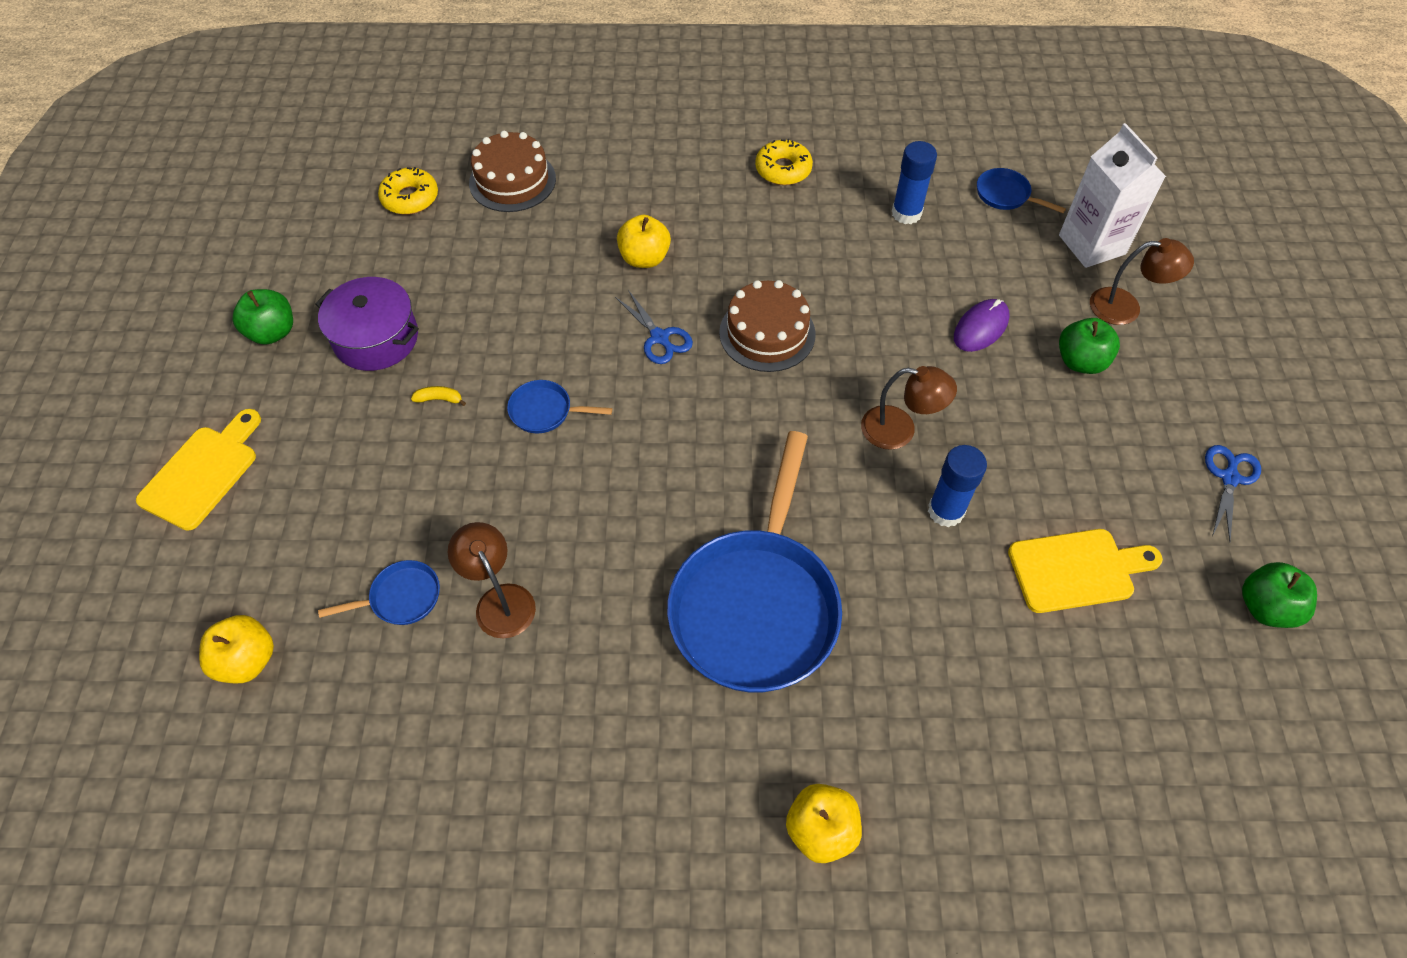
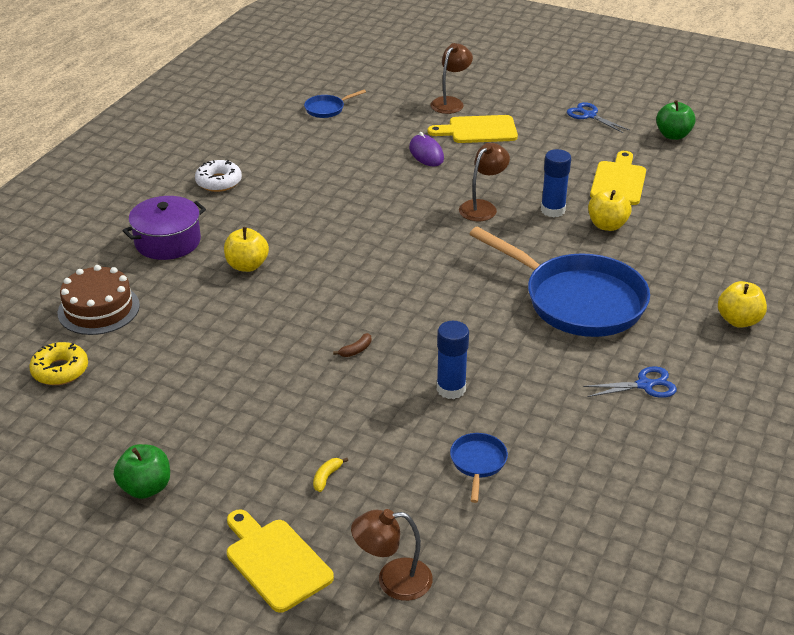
camera: 65 degrees left, 20 degrees down
yellow apple [199,615,274,683] -> yellow apple moved to [588,189,632,231]
purple pot [315,277,419,371] -> purple pot moved to [123,196,206,260]
yellow banana [411,386,466,406] -> yellow banana moved to [313,458,348,492]
brown lamp [448,522,536,639] -> brown lamp moved to [351,509,433,601]
blue pan [507,380,612,433] -> brown banana [333,333,371,357]
blue scissors [615,290,693,364] -> blue scissors moved to [583,366,677,398]
brown cake [719,280,816,372] -> none
yellow donut [755,139,813,185] -> white donut [195,160,242,192]
blue glue stick [892,141,937,224] -> blue glue stick moved to [437,321,469,399]
white carton [1059,123,1166,268] -> none
green apple [1059,318,1120,374] -> yellow cutting board [428,115,518,143]

